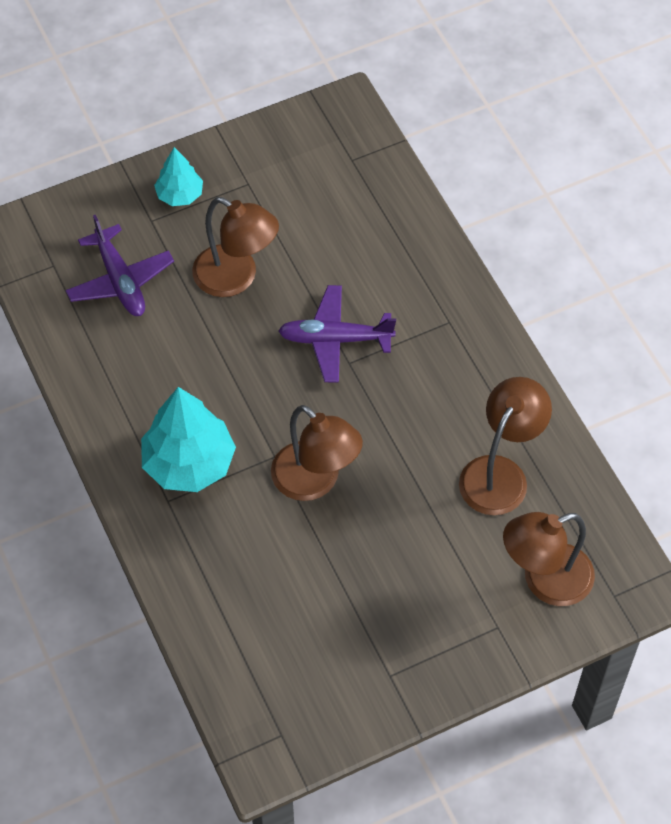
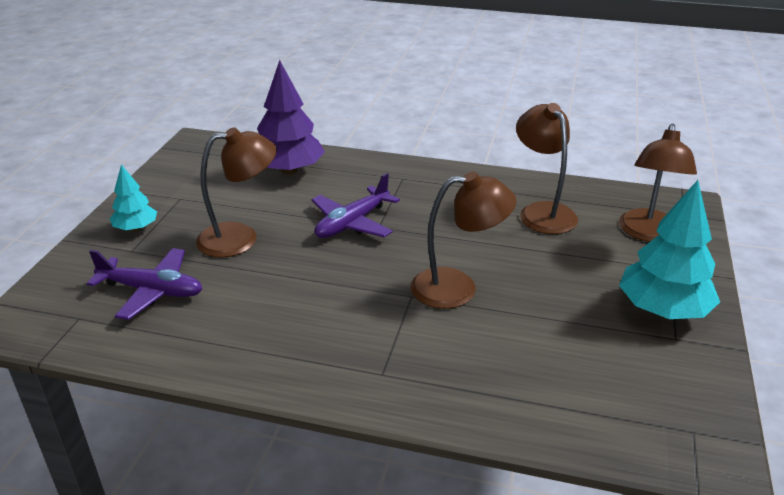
camera: 50 degrees left, 25 degrees down
turquoise tree [141,387,236,492] -> turquoise tree moved to [619,180,720,319]
none -> purple tree [257,60,325,174]

